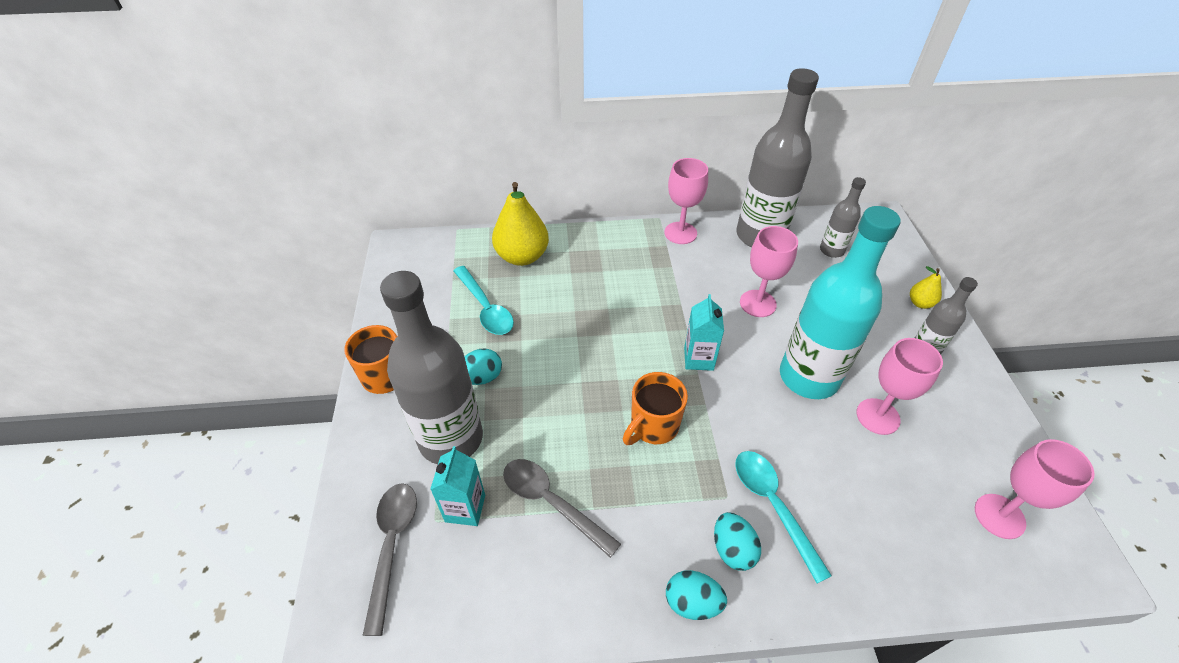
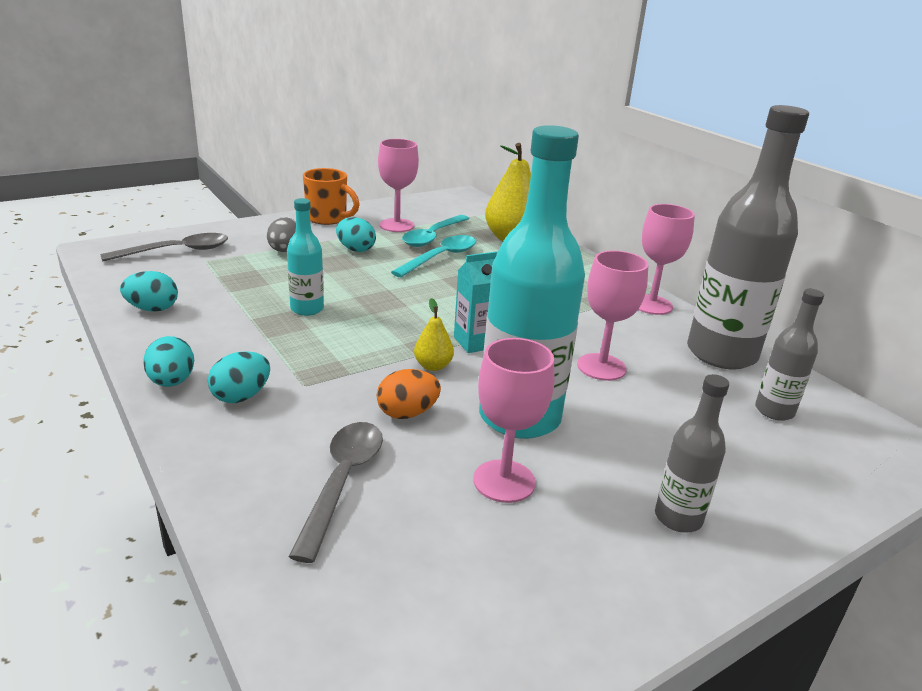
camera: 60 degrees right, 20 degrees down
grey bottle [380,271,483,464] -> grey egg [267,218,296,252]
turquoise carton [430,446,485,526] -> none
grey spoon [503,459,621,558] -> grey spoon moved to [289,422,383,563]
orange mug [623,372,688,445] -> none
turquoise spoon [735,451,832,583] -> turquoise spoon moved to [391,235,476,277]
yellow pear [910,266,942,309] -> yellow pear moved to [414,298,454,371]
pink goblet [975,439,1095,539] -> pink goblet moved to [378,139,419,232]
none -> turquoise egg [120,271,178,312]
none -> turquoise bottle [287,198,324,316]
none -> orange egg [377,369,441,419]

